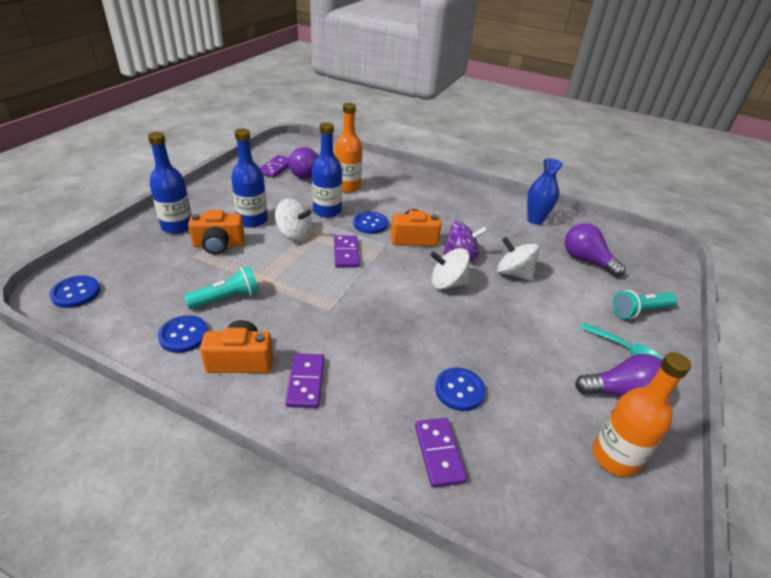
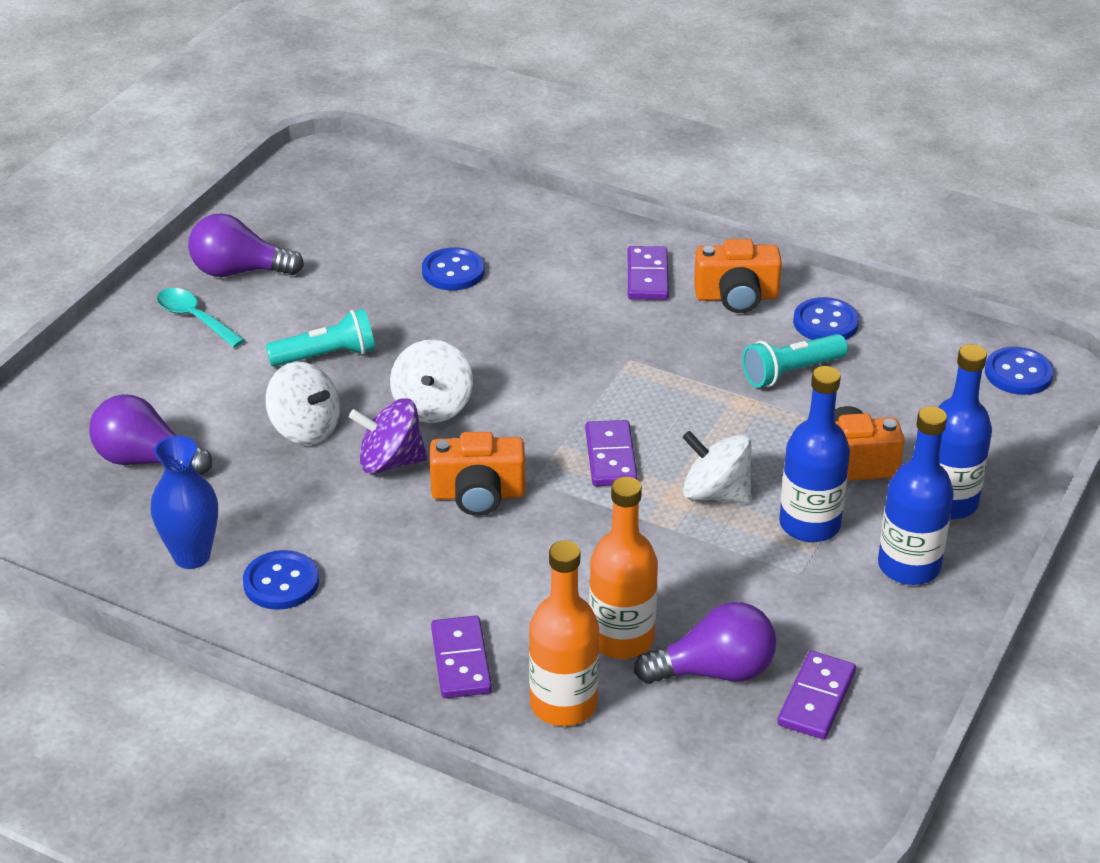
camera: 175 degrees left, 0 degrees up
blue bottle [312,122,342,218] -> blue bottle moved to [878,406,954,585]
blue button [353,211,388,234] -> blue button moved to [243,550,319,610]
purple domino [415,418,467,488] -> purple domino moved to [431,616,492,698]
white spinning top [431,248,470,290] -> white spinning top turned 90 degrees clockwise [390,340,473,423]
purple light bulb [565,223,626,277] -> purple light bulb turned 150 degrees clockwise [89,394,212,475]
orange bottle [593,352,691,477] -> orange bottle moved to [529,540,599,726]
turquoise flashlight [612,290,677,319] -> turquoise flashlight moved to [266,309,375,367]

